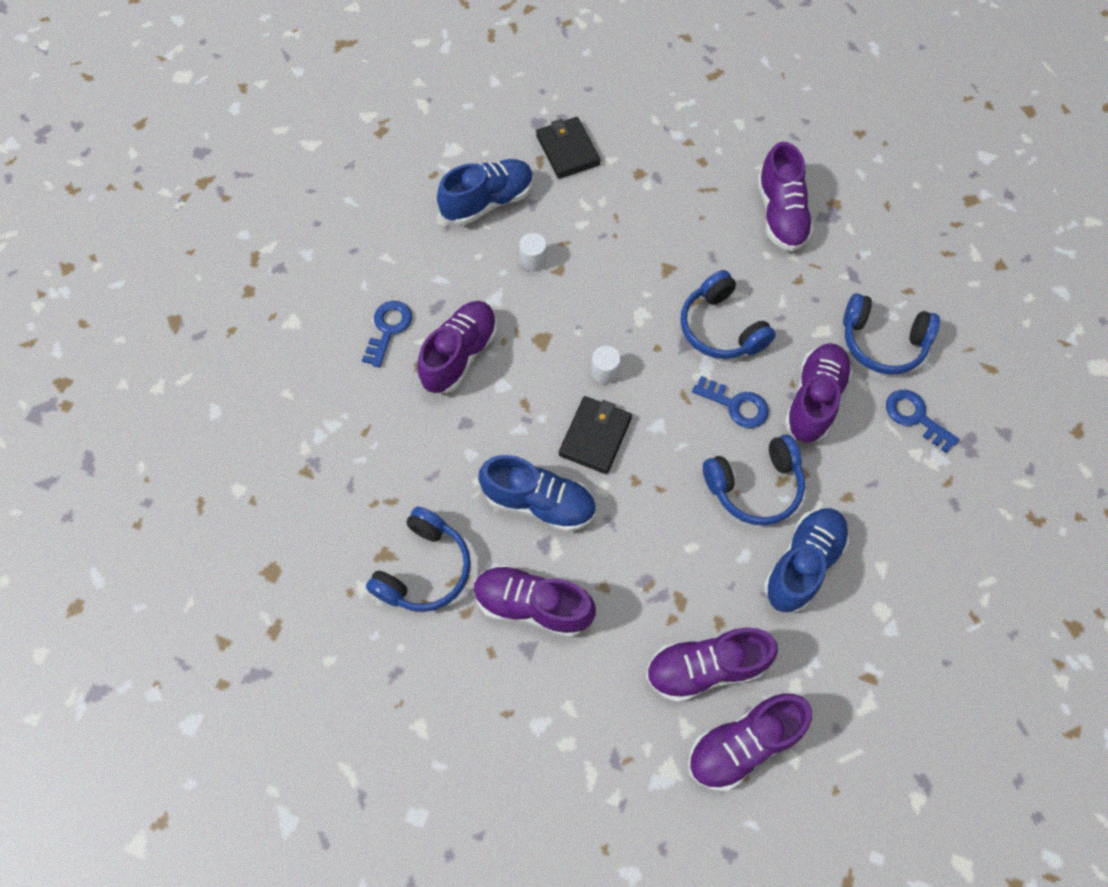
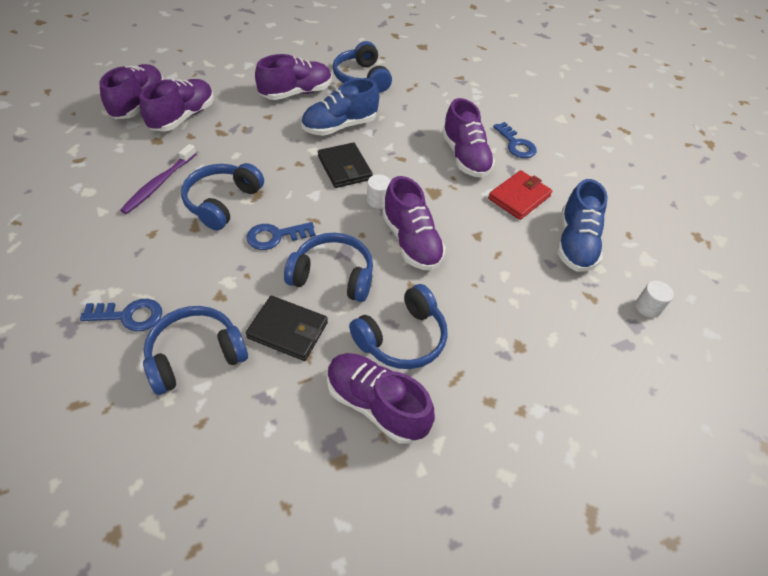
camera: 130 degrees right, 15 degrees down
white cylinder [519,233,547,271] -> white cylinder moved to [635,281,674,318]
black wallet [536,117,600,179] -> black wallet moved to [246,296,328,361]
blue shoe [764,508,849,612] -> purple toothbrush [120,144,197,214]
purple shoe [784,343,852,443] -> purple shoe moved to [382,176,446,270]
none -> blue headphones [349,284,448,369]
none -> red wallet [488,170,552,220]

